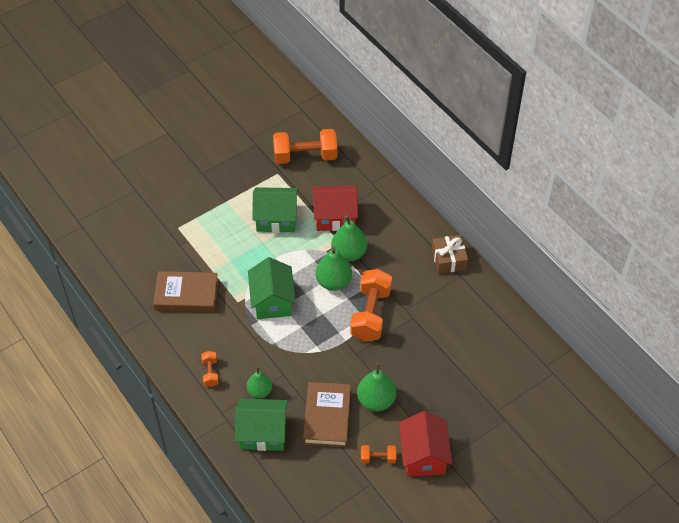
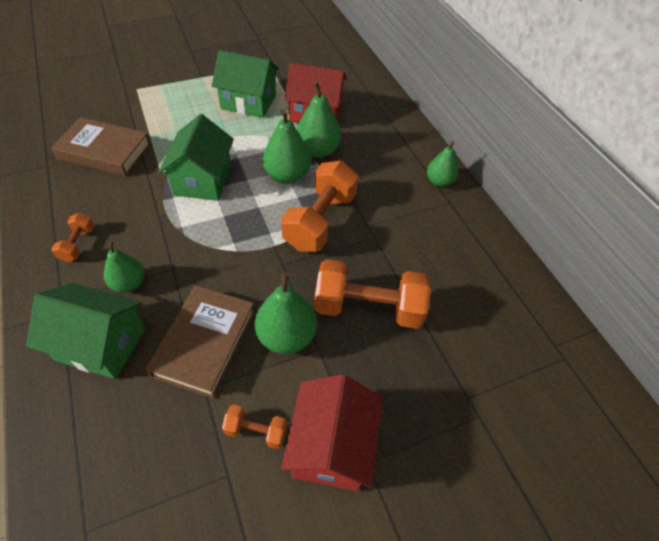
camera: 10 degrees right, 0 degrees up
orange dumbbell [273,129,337,164] -> orange dumbbell moved to [314,259,431,329]
brown gift [431,235,468,274] -> green pear [427,141,458,187]

